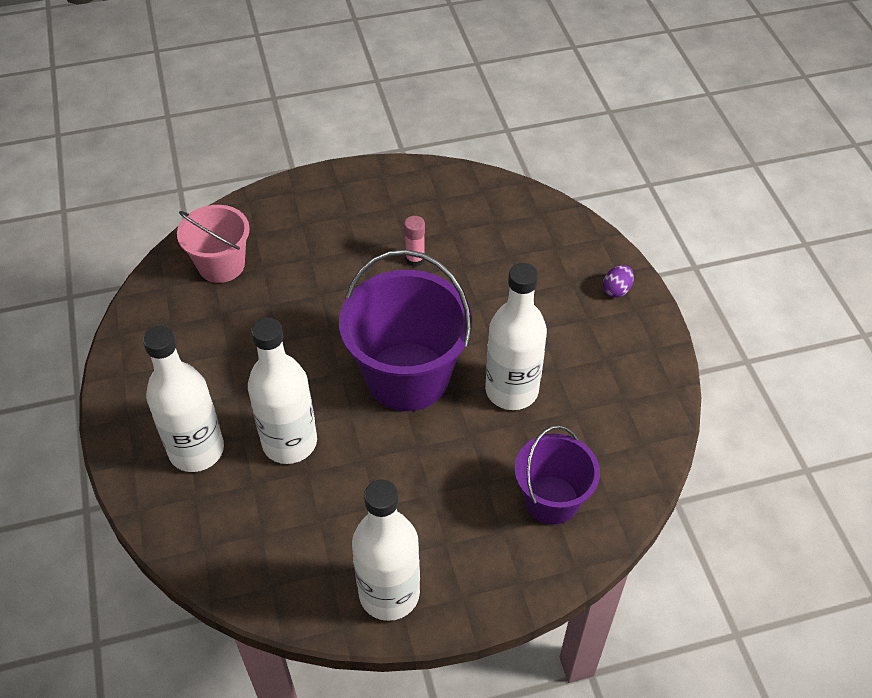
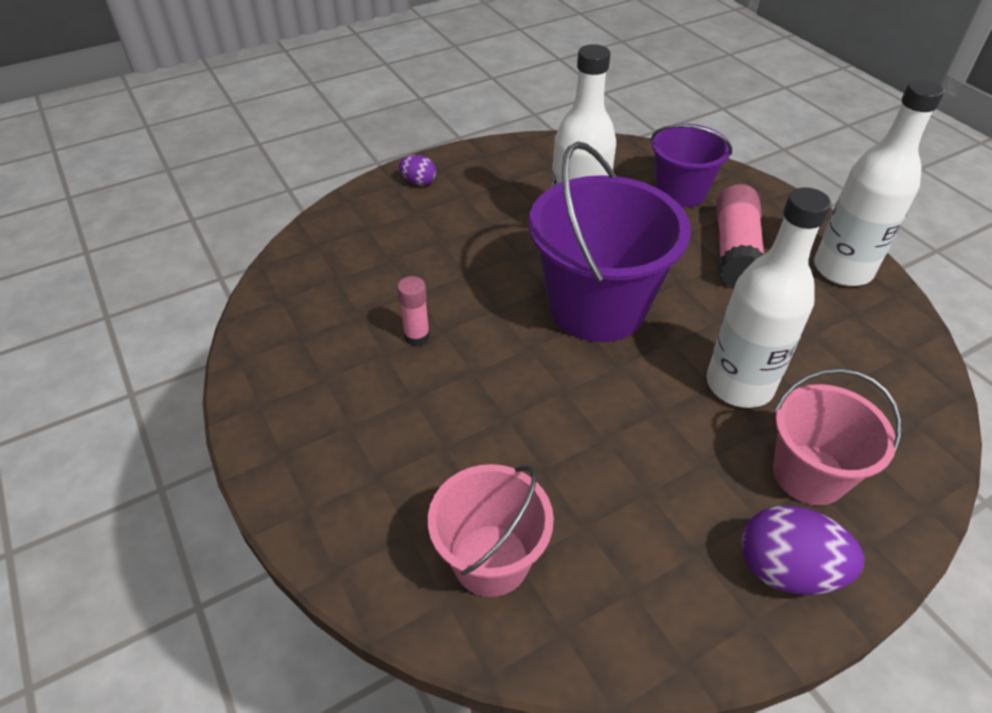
camera: 105 degrees left, 5 degrees down
white bottle [143,326,224,472] -> pink bucket [773,368,902,505]
none -> pink glue stick [716,184,764,288]
none -> purple egg [742,506,864,595]

